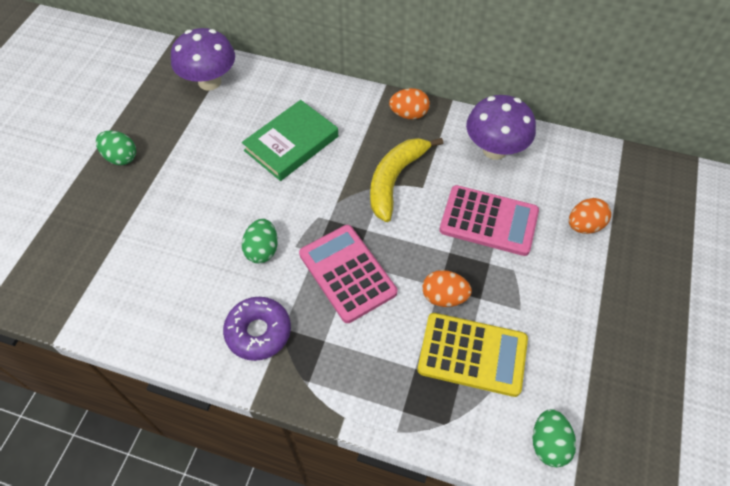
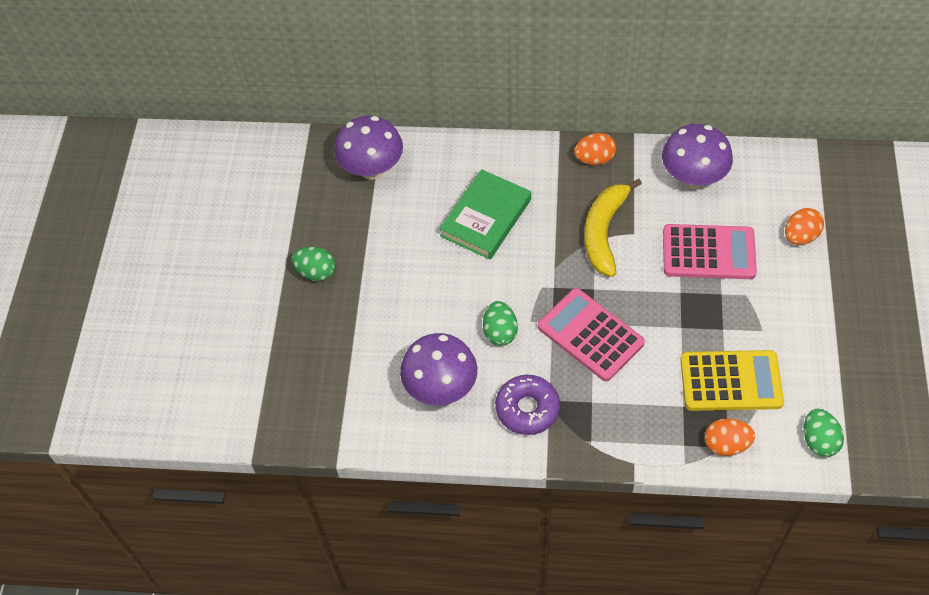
camera: 10 degrees left, 0 degrees up
orange egg [422,270,472,307] -> orange egg moved to [705,418,755,456]
none -> purple mushroom [400,333,477,405]

